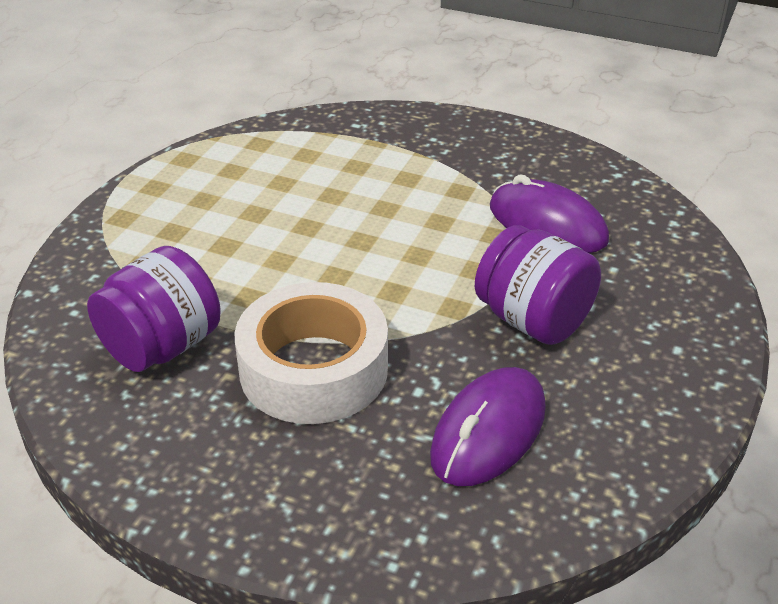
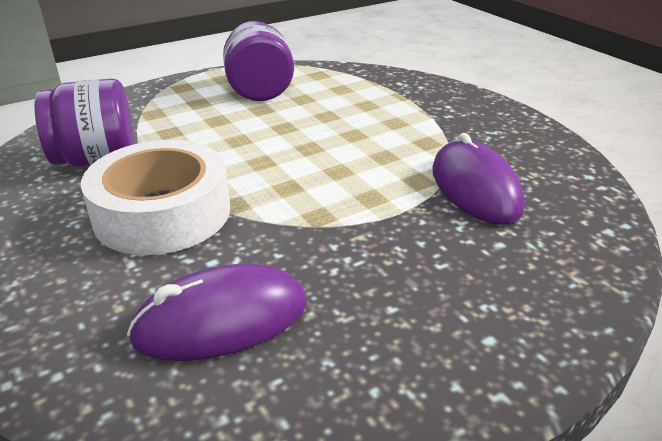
camera: 35 degrees right, 5 degrees down
purple jar [475,225,601,345] -> purple jar moved to [223,21,294,101]

